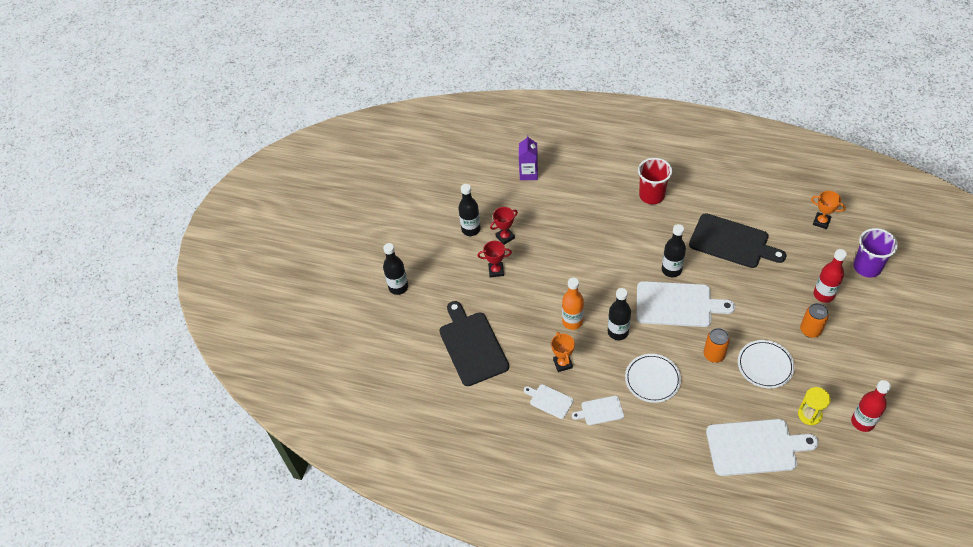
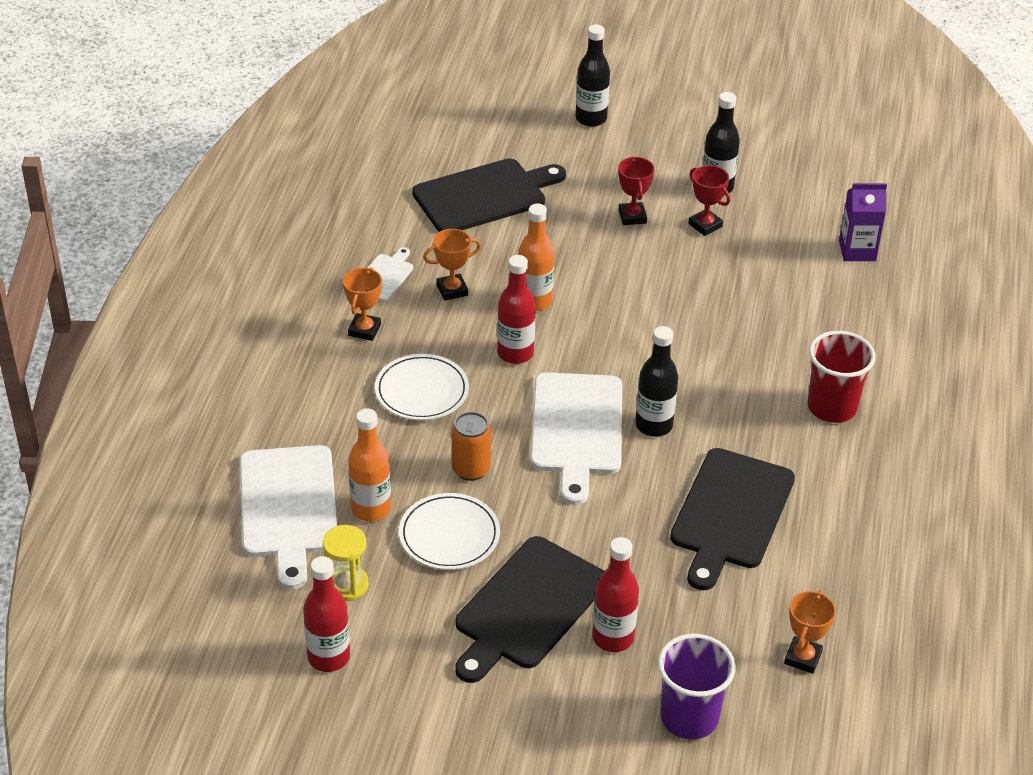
camera: 80 degrees right, 10 degrees down
white cutting board [572,396,624,425] -> orange trophy [343,267,382,341]
black bottle [608,288,631,340] -> red bottle [497,255,536,364]
orange can [800,303,829,338] -> black cutting board [455,536,604,683]
none -> orange bottle [348,408,391,521]

